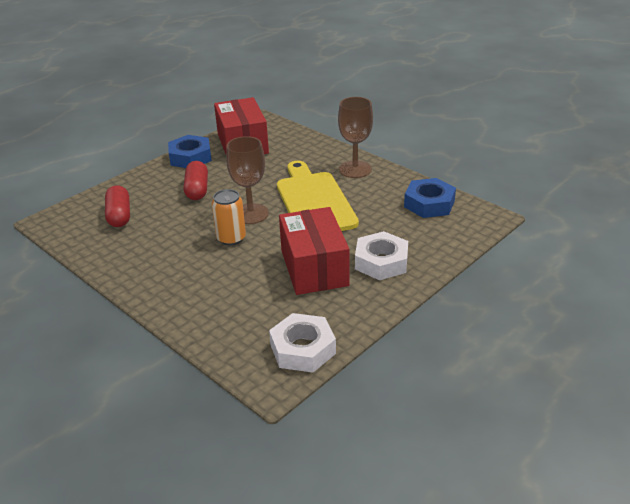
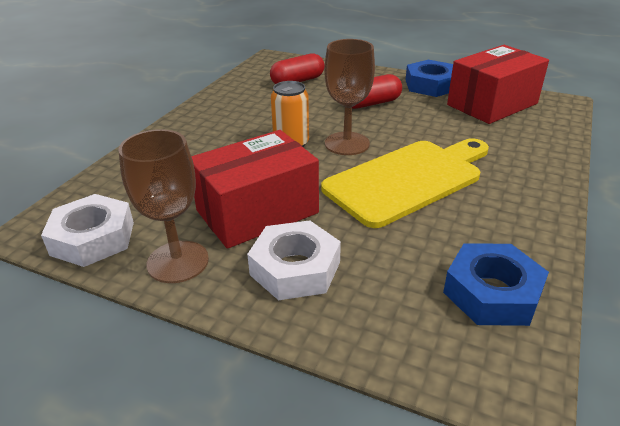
camera: 70 degrees right, 0 degrees up
brown goblet [338,97,373,178] -> brown goblet moved to [118,129,209,283]

